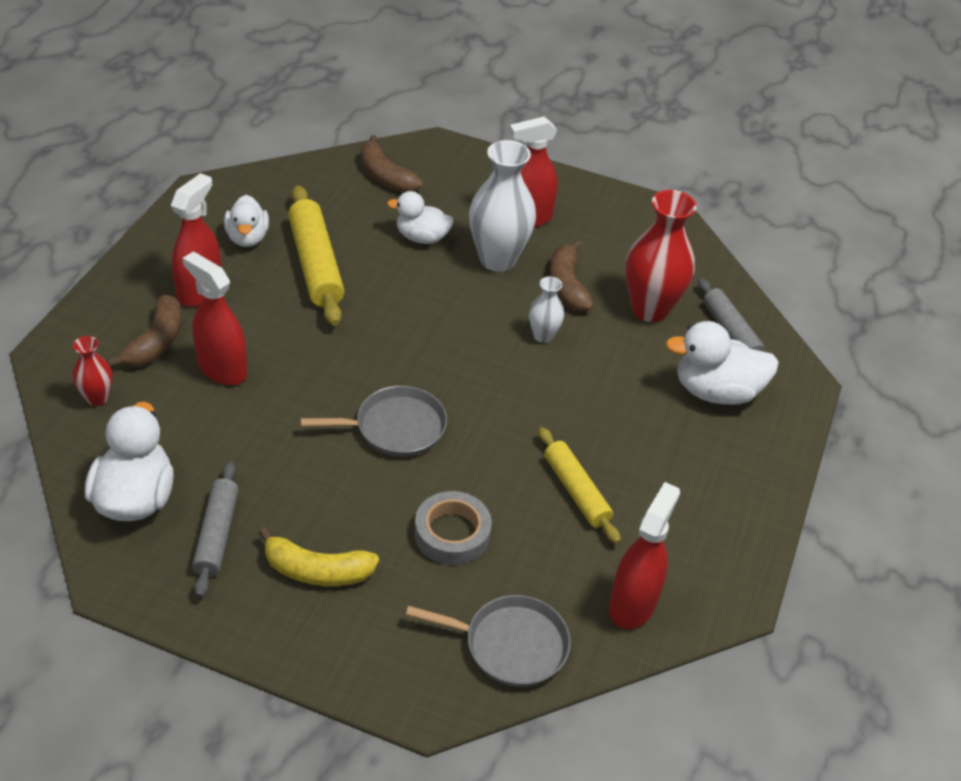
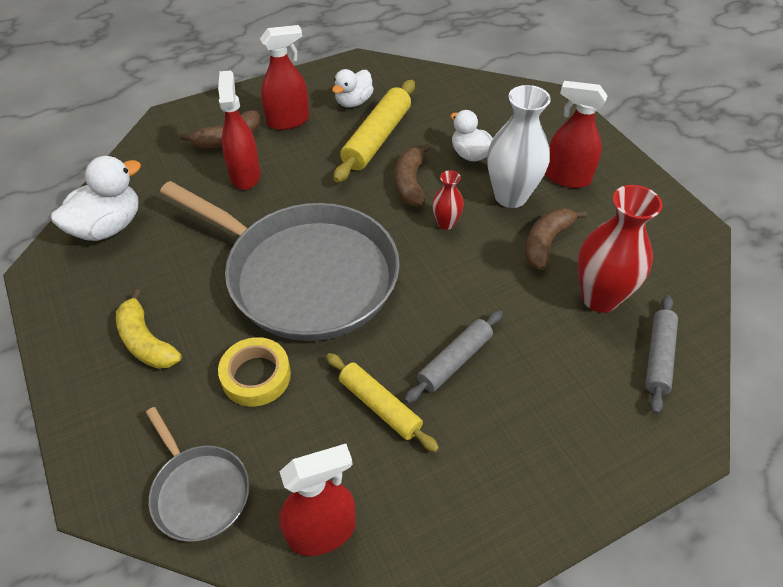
camera: 45 degrees right, 5 degrees up
red vase [72,336,113,406] -> red vase moved to [432,170,464,230]
grey rolling pin [192,461,238,598] -> grey rolling pin moved to [404,310,503,403]
grey pan [301,386,447,457] -> grey pan [160,181,400,341], size x2.17
brown banana [361,135,423,193] -> brown banana moved to [395,144,431,207]
grey tape [414,491,492,565] -> yellow tape [218,337,291,407]
white vase [529,277,564,343] -> none
yellow rolling pin [538,427,621,544] -> yellow rolling pin turned 60 degrees counterclockwise [326,353,439,452]
white duck [666,321,779,405] -> none

